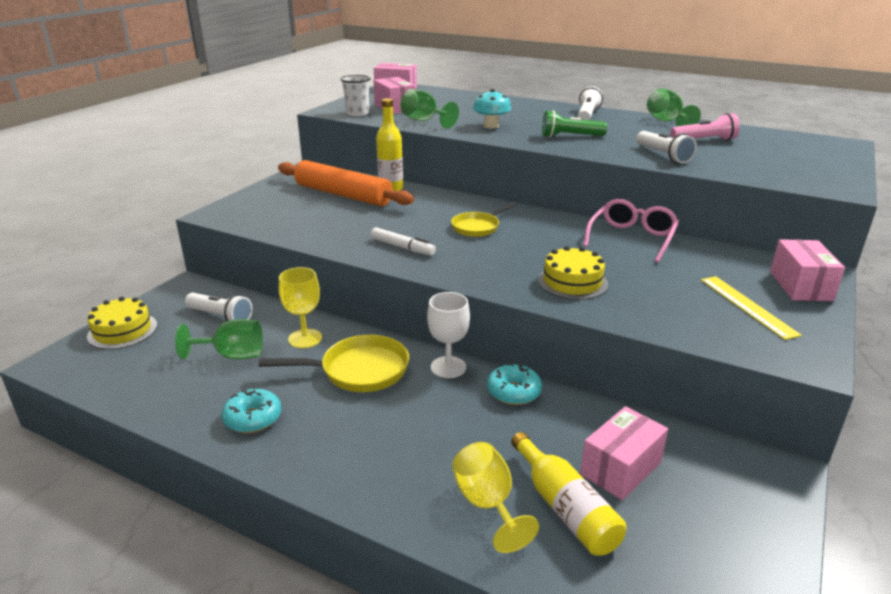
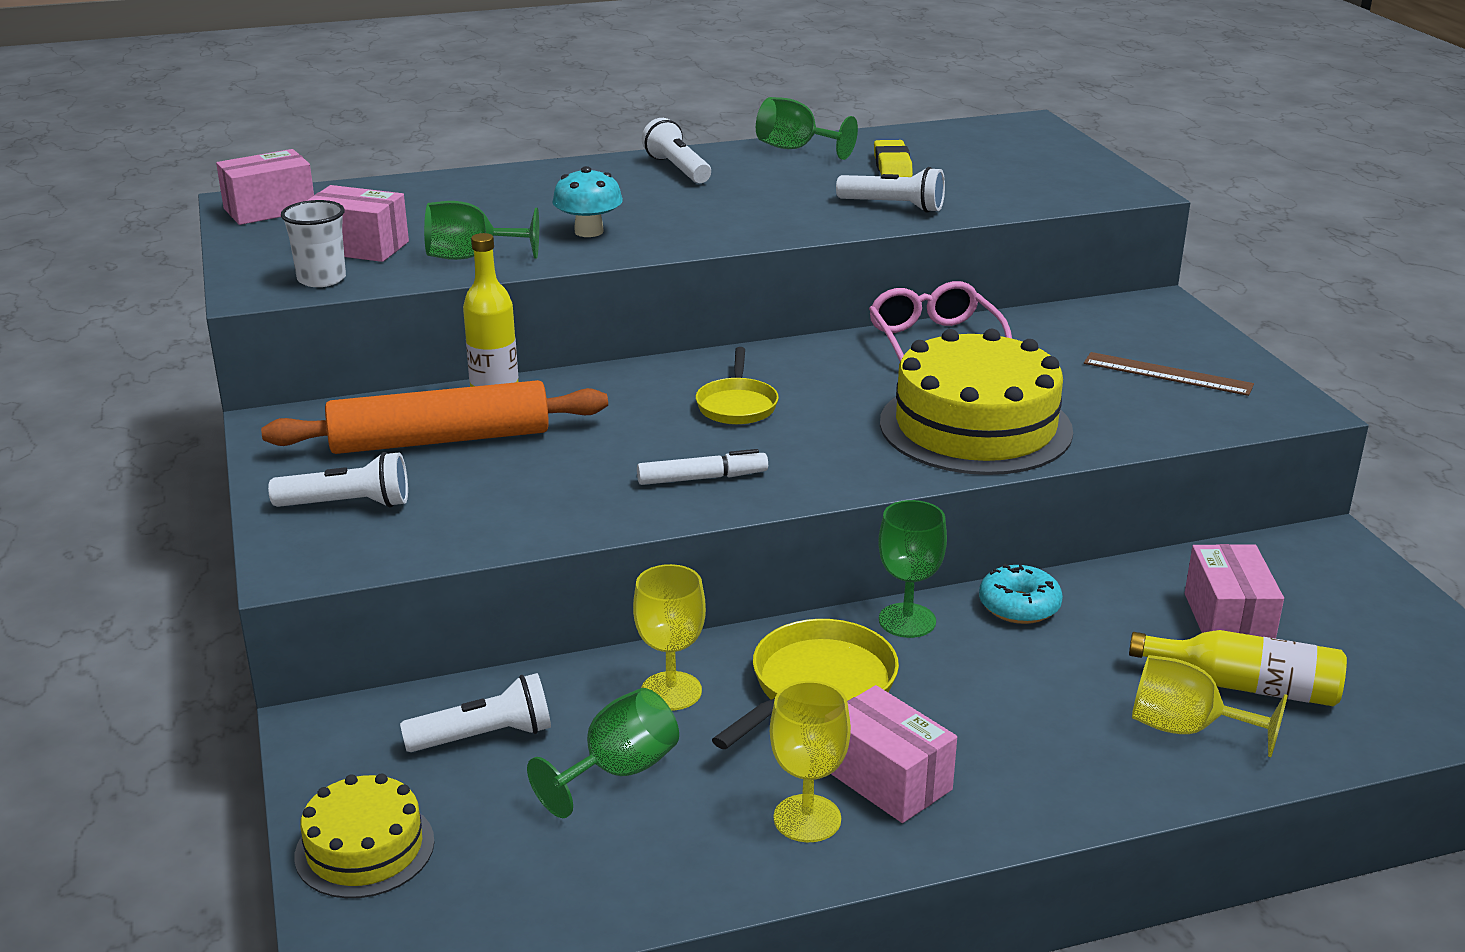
camera: 45 degrees left, 0 degrees up
turquoise donut [222,389,281,433] -> yellow goblet [770,681,851,842]
white goblet [427,292,470,378] -> green goblet [878,500,947,638]
yellow cake [538,246,608,300] -> yellow cake [880,329,1073,475], size x1.81
green flashlight [542,110,607,137] -> none
pink flashlight [670,113,740,141] -> yellow eraser [874,140,913,177]
yellow ruler [701,276,802,340] -> brown ruler [1084,352,1254,396]
pink box [770,239,845,301] -> pink box moved to [831,685,957,823]
none -> white flashlight [268,452,408,507]

